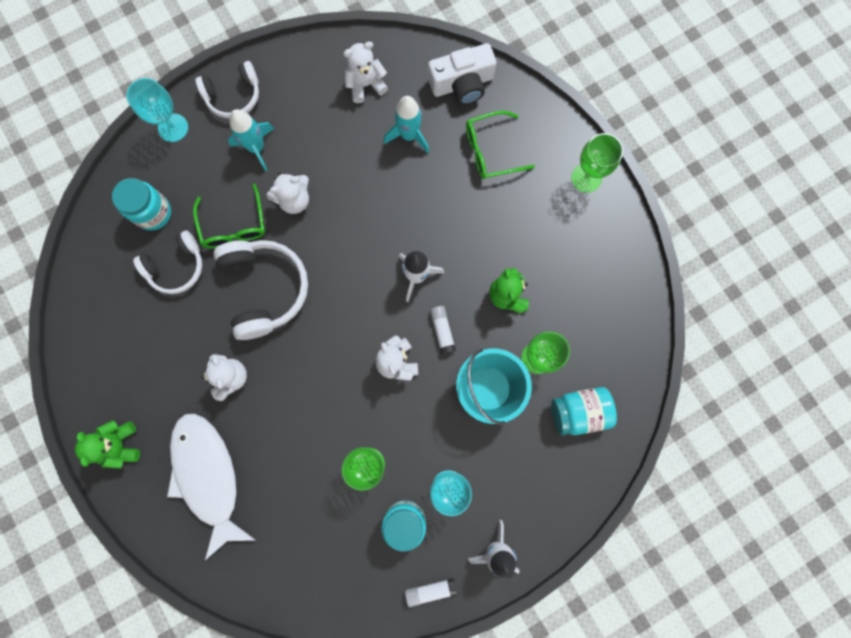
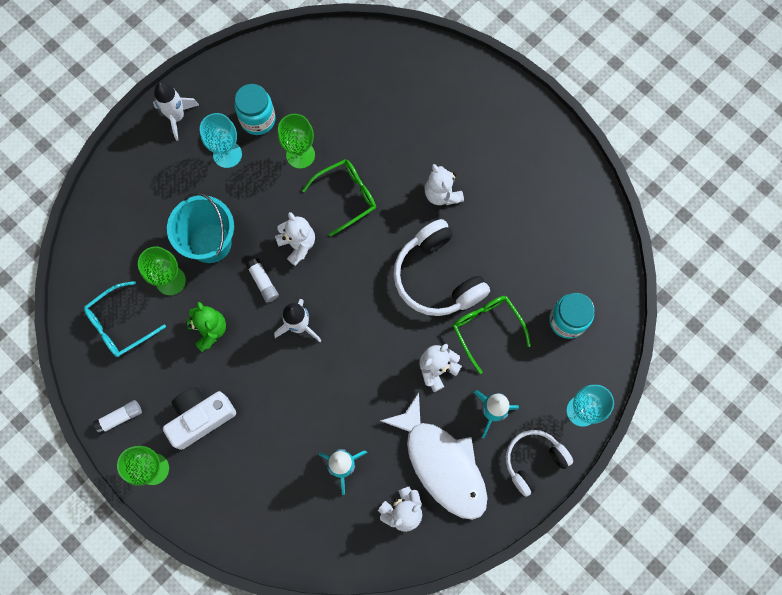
camera: 165 degrees right, 5 degrees down
green teddy bear [75,420,140,469] -> none
white headphones [133,231,202,294] -> none
white fish [167,414,255,560] -> white fish moved to [380,392,488,520]
white glue stick [405,578,457,607] -> white glue stick moved to [93,400,142,435]
white camera [428,43,497,105] -> white camera moved to [163,387,236,450]
green glasses [466,111,535,179] -> green glasses moved to [302,159,376,237]
turquoise jar [551,387,617,435] -> none
none -> turquoise glasses [84,281,166,357]

